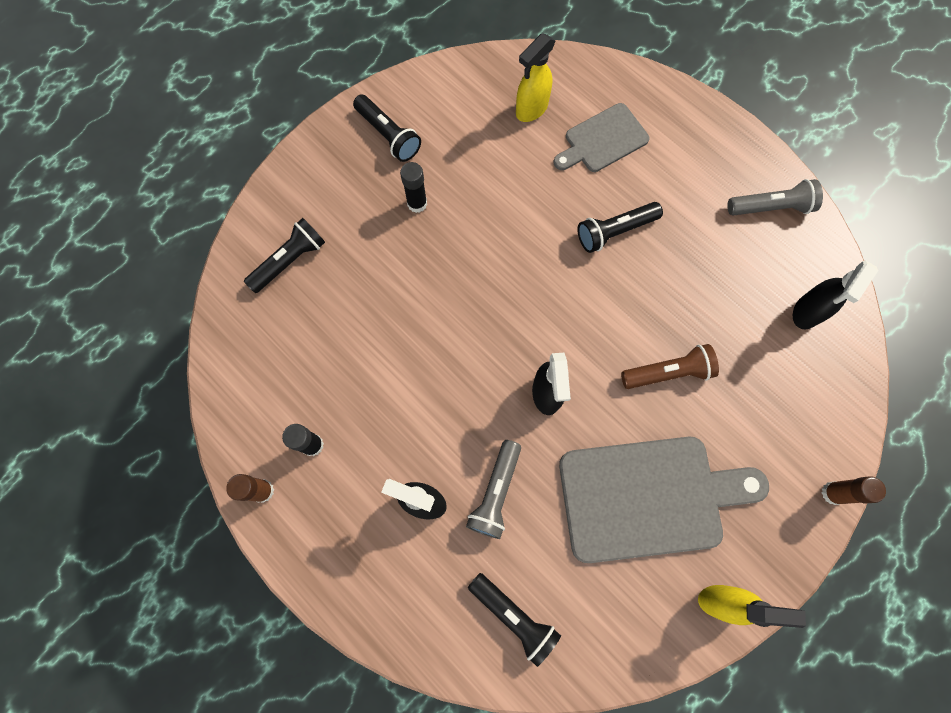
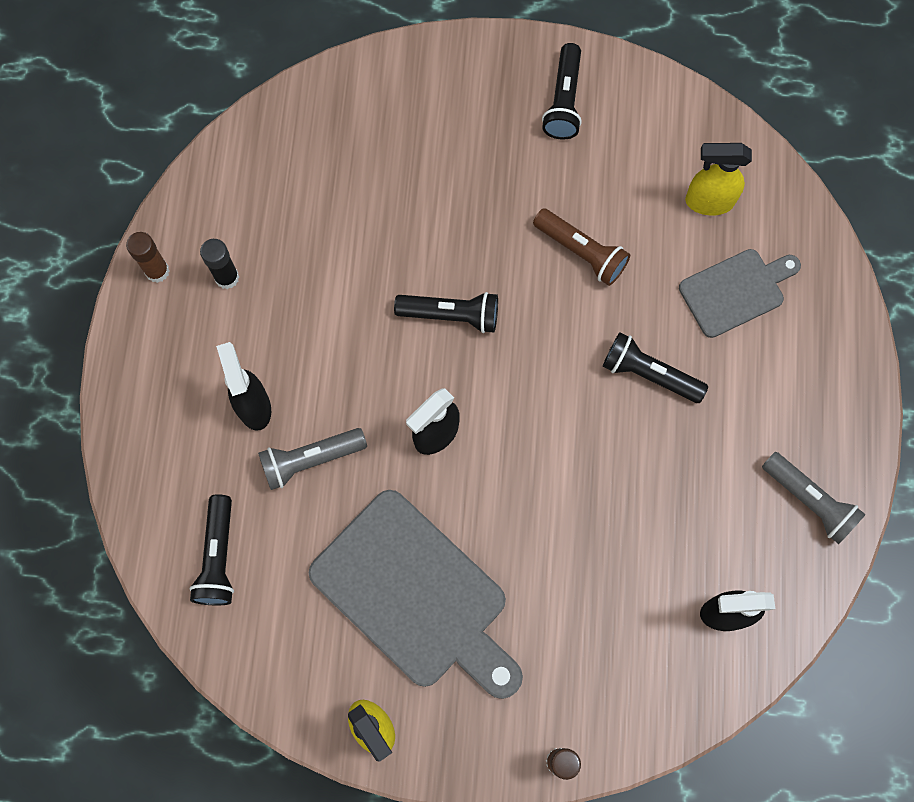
camera: 50 degrees right, 0 degrees up
black flashlight [244,218,325,293] -> black flashlight moved to [394,292,498,333]
black glue stick [400,162,427,213] -> none
grey cutting board [554,103,649,172] -> grey cutting board turned 135 degrees clockwise [679,249,801,338]
brown flashlight [621,344,719,389] -> brown flashlight moved to [533,208,630,286]

